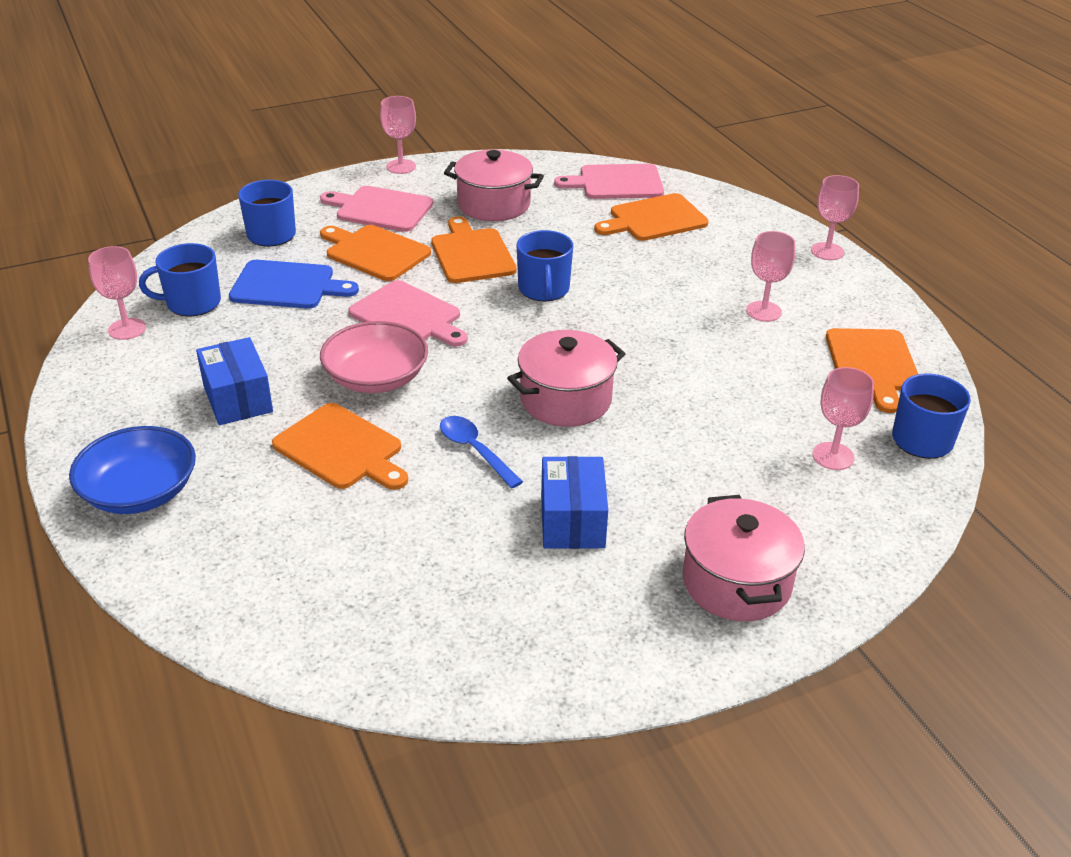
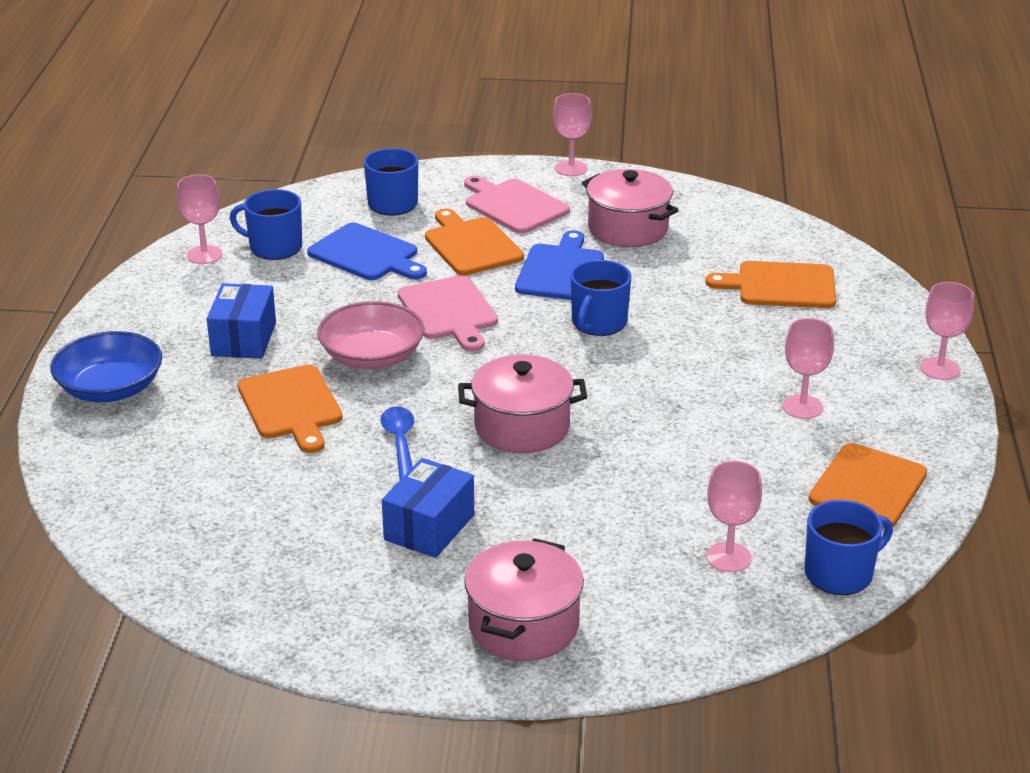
camera: 30 degrees right, 5 degrees down
orange cutting board [431,216,517,283] -> blue cutting board [515,230,604,300]
pink cutting board [554,164,664,199] -> none

